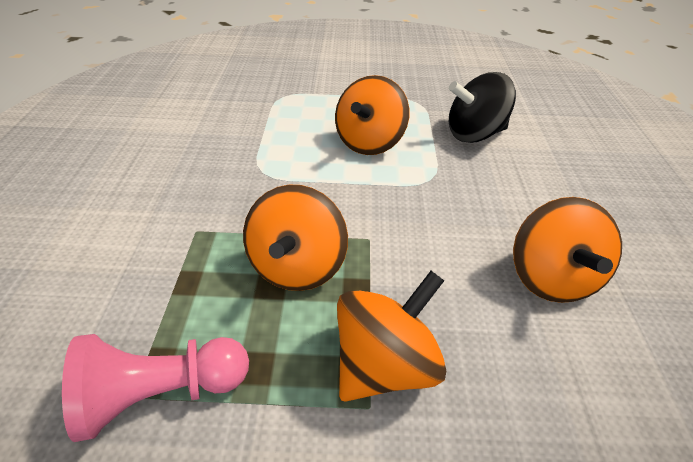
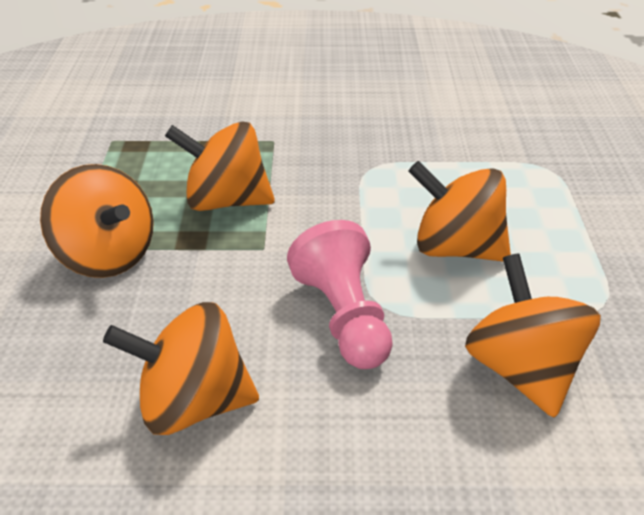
camera: 90 degrees right, 5 degrees down
pink pawn [62,334,249,442] -> pink pawn moved to [287,220,393,369]
black spinning top [449,72,516,143] -> orange spinning top [465,254,601,418]

